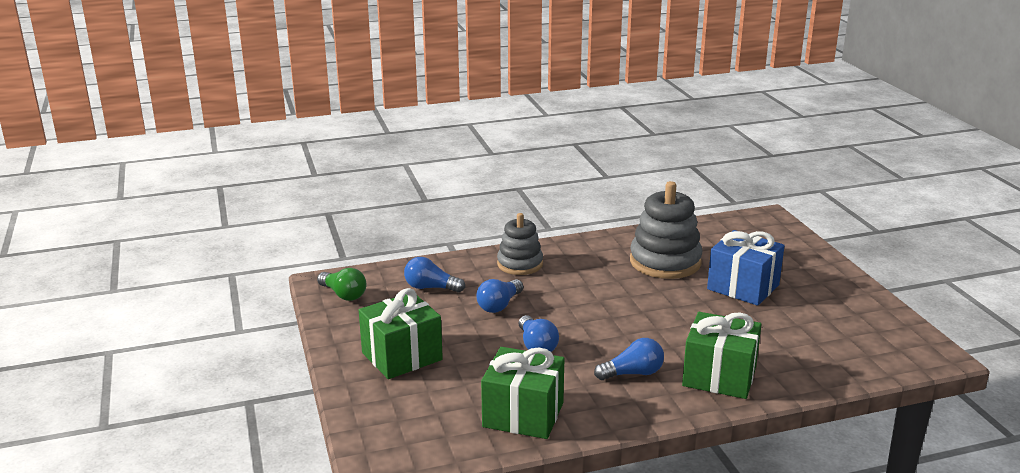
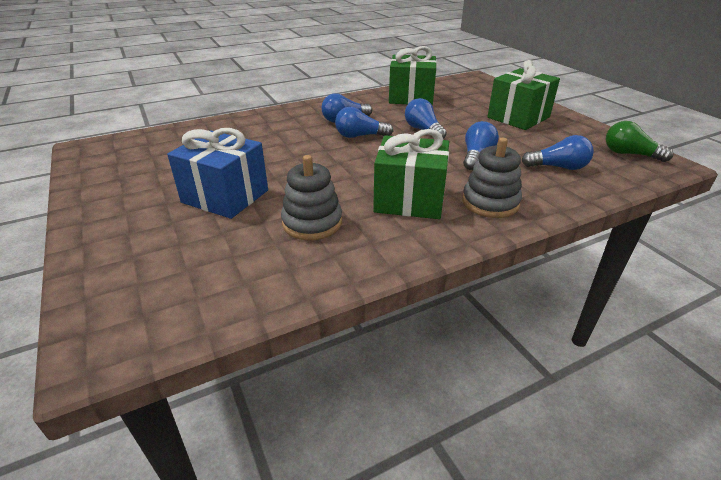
camera: 170 degrees right, 10 degrees up
grey stacking toy [630,181,702,279] -> grey stacking toy [281,155,342,240], size x0.64
green gift [682,312,761,399] -> green gift moved to [373,129,449,219]
none -> blue light bulb [335,107,393,138]

